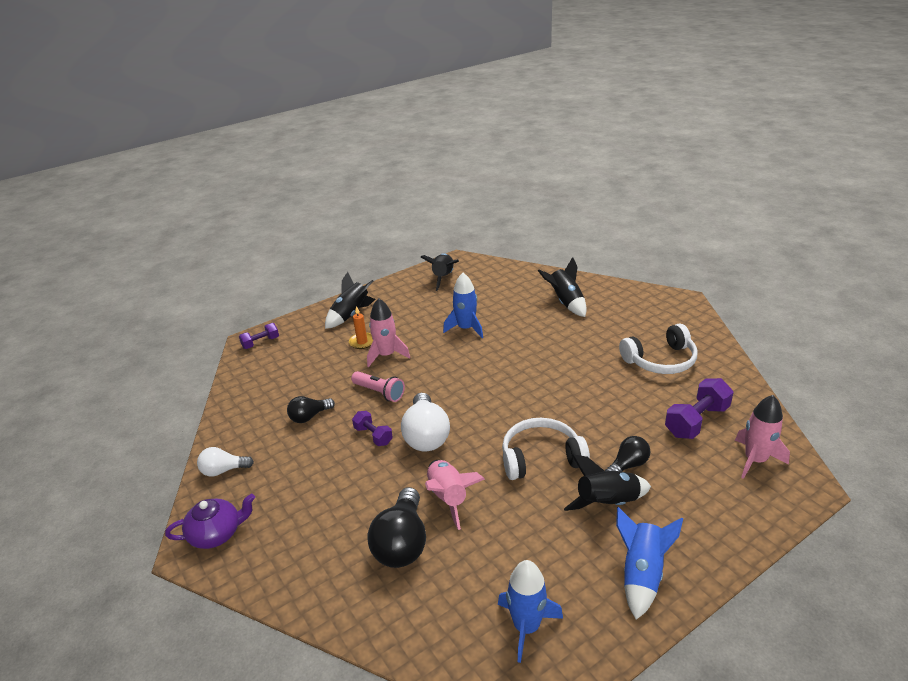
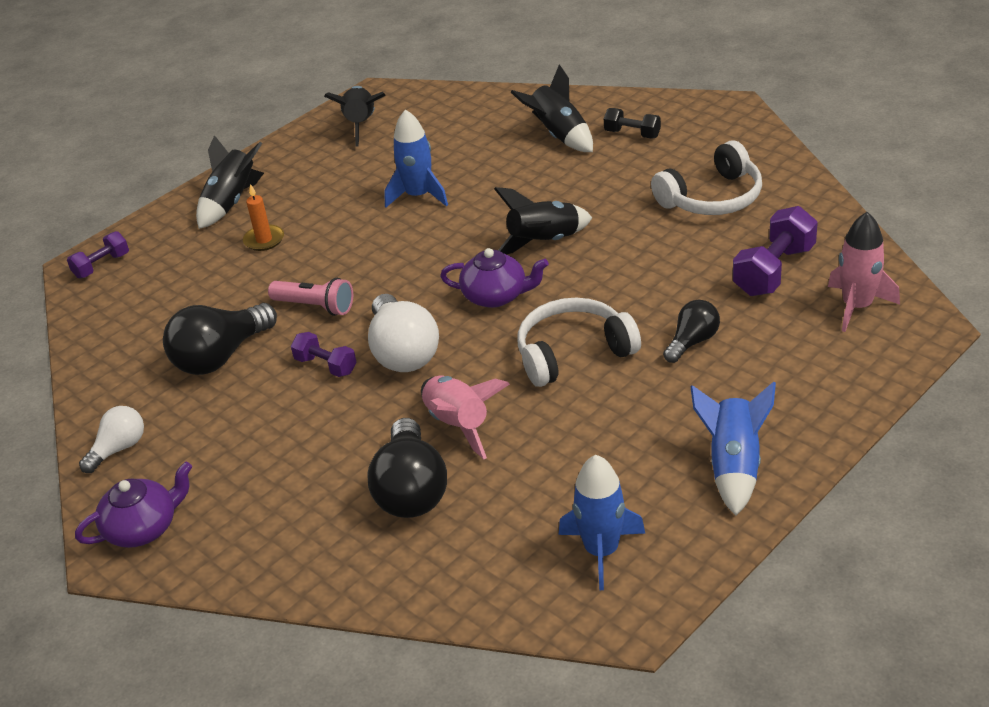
camera: 10 degrees left, 5 degrees up
white light bulb [197,447,254,477] -> white light bulb turned 150 degrees clockwise [79,406,144,473]
black light bulb [287,396,335,423] -> black light bulb [163,303,277,375], size x1.70
pink rocket [367,298,410,367] -> none
black rocket [564,454,651,511] -> black rocket moved to [494,187,592,254]
none -> purple teapot [440,248,549,308]
none -> black dumbbell [604,108,661,138]

